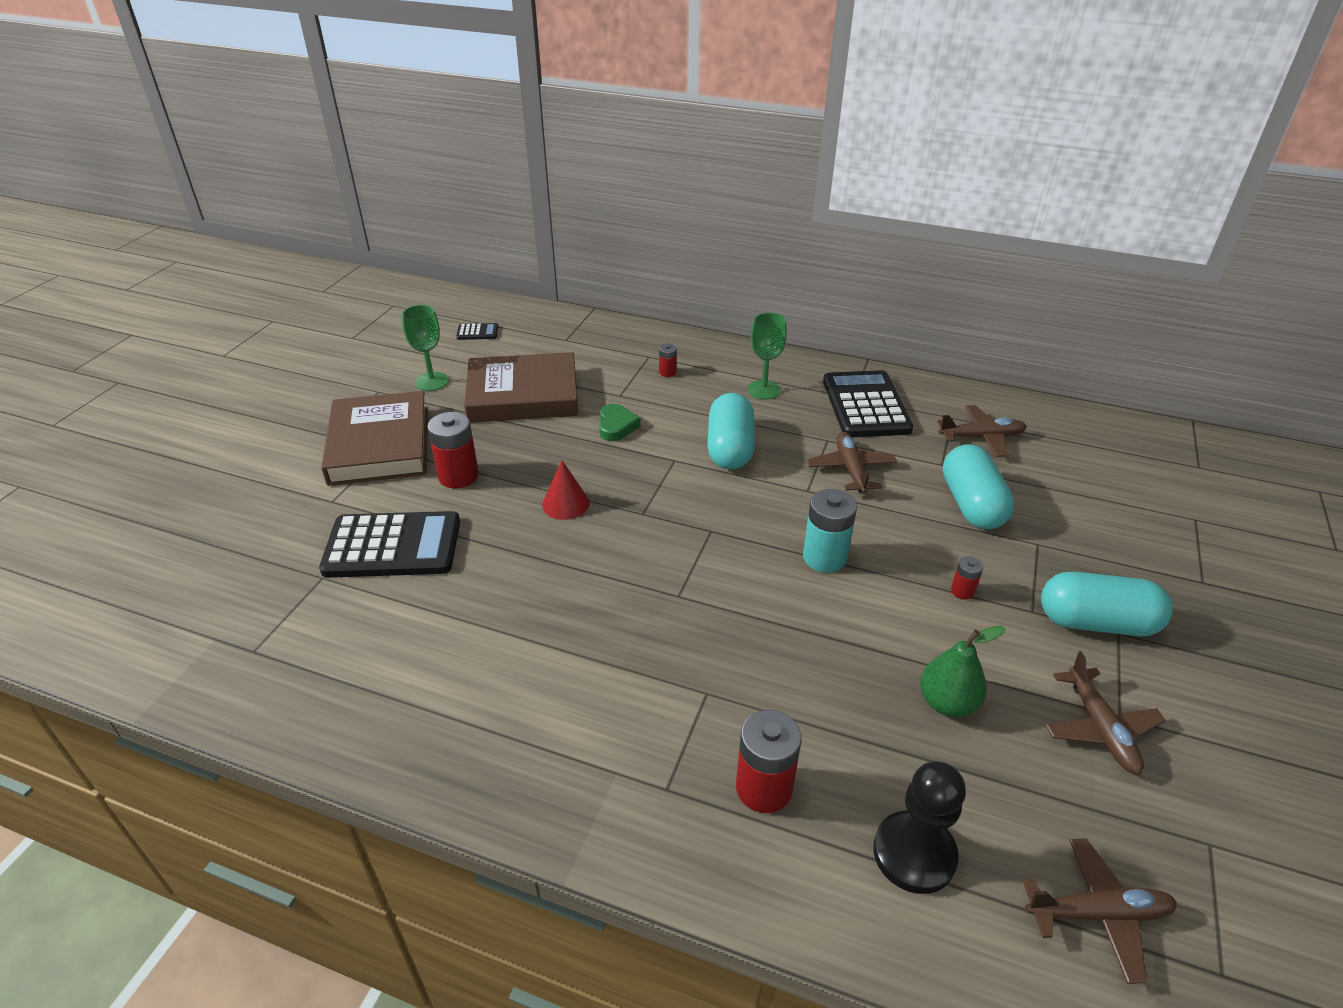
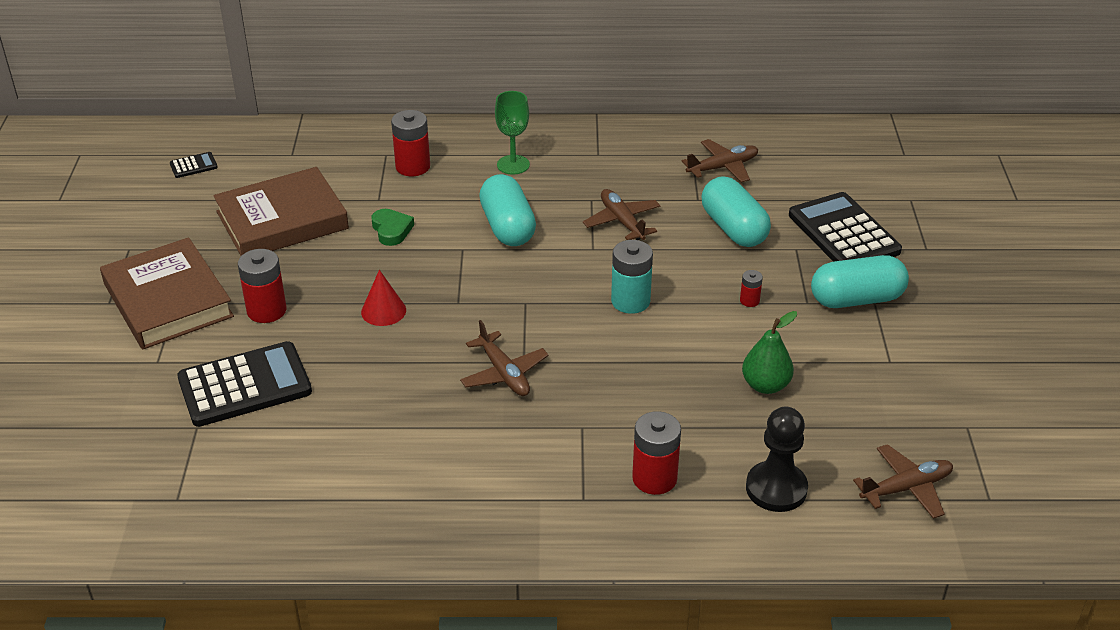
camera: 20 degrees left, 0 degrees up
green goblet [402,305,449,391] -> none
red battery [659,343,677,377] -> red battery [391,110,430,176], size x1.97
black calculator [823,370,913,437] -> black calculator moved to [789,192,902,262]
brown plane [1045,651,1166,775] -> brown plane moved to [460,320,549,396]

